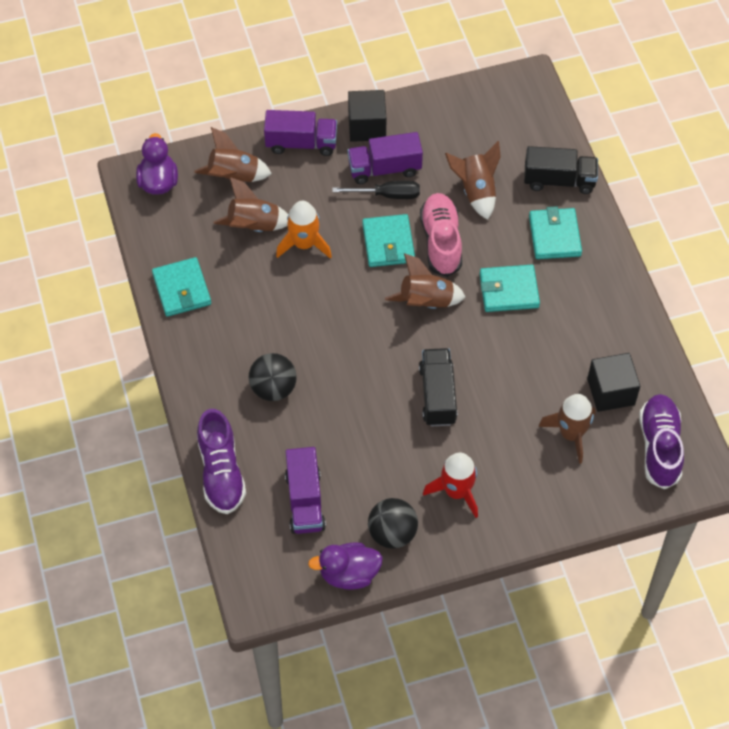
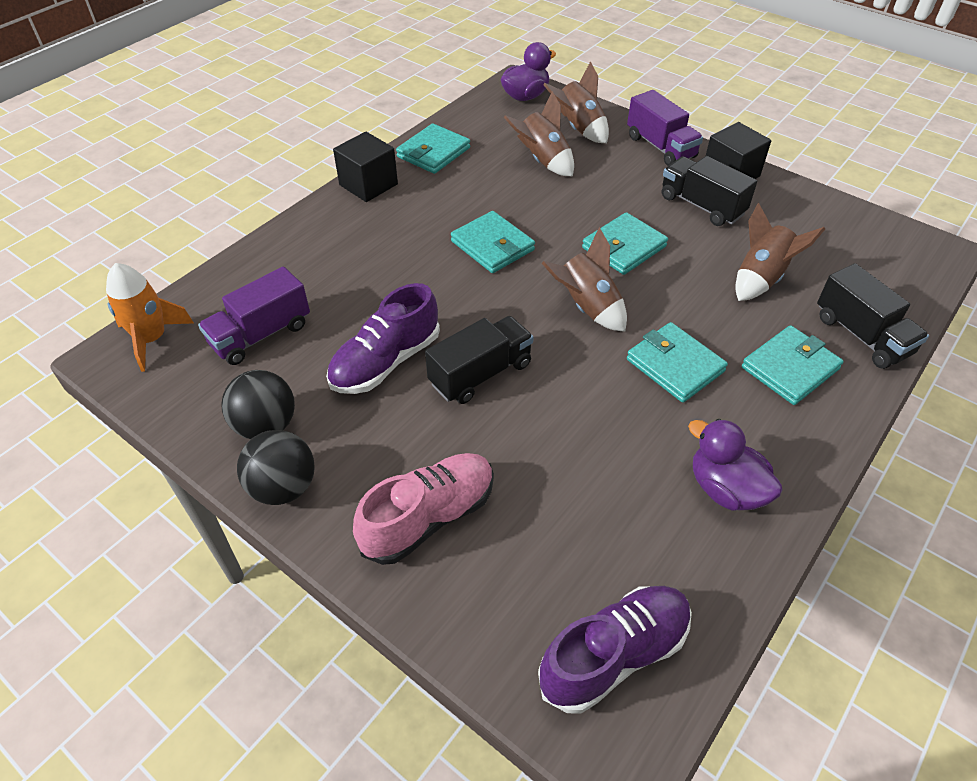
camera: 55 degrees right, 10 degrees down
purple shoe [197,409,246,514] -> purple shoe moved to [326,283,440,394]
black ball [249,353,297,401] -> black ball moved to [237,430,315,505]
orange rocket [276,201,332,259] -> orange rocket moved to [106,263,194,372]
purple duck [308,542,383,590] -> purple duck moved to [688,419,783,511]
black screwdriver [332,181,420,199] -> none
purple truck [347,132,423,184] -> black truck [662,156,757,226]
pink shoe [420,193,462,277] -> pink shoe moved to [353,453,494,565]
red rocket [423,453,478,518] -> none
brown rocket [539,394,596,464] -> none
black cube [587,353,640,412] -> black cube moved to [333,132,398,202]
none -> turquoise wallet [451,211,535,273]

